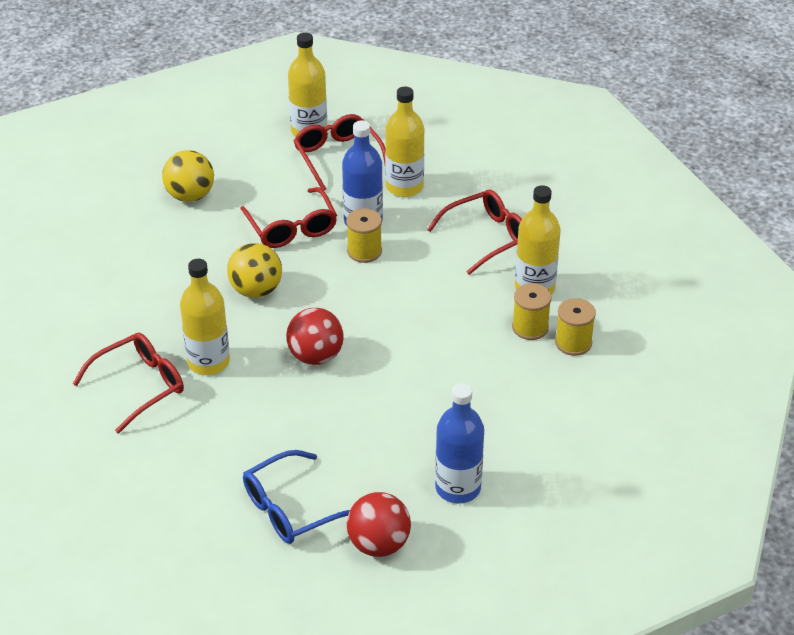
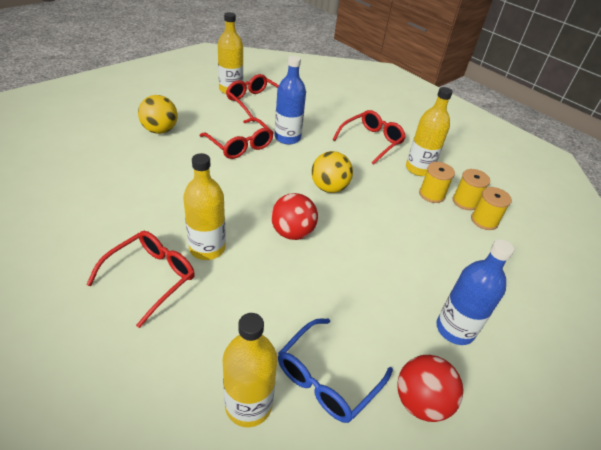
camera: 20 degrees left, 0 degrees up
yellow ball [227,243,282,298] -> yellow ball moved to [311,151,353,193]
yellow spool [346,208,382,263] -> yellow spool moved to [471,187,512,230]
yellow bottle [385,87,424,197] -> yellow bottle moved to [223,313,277,427]

